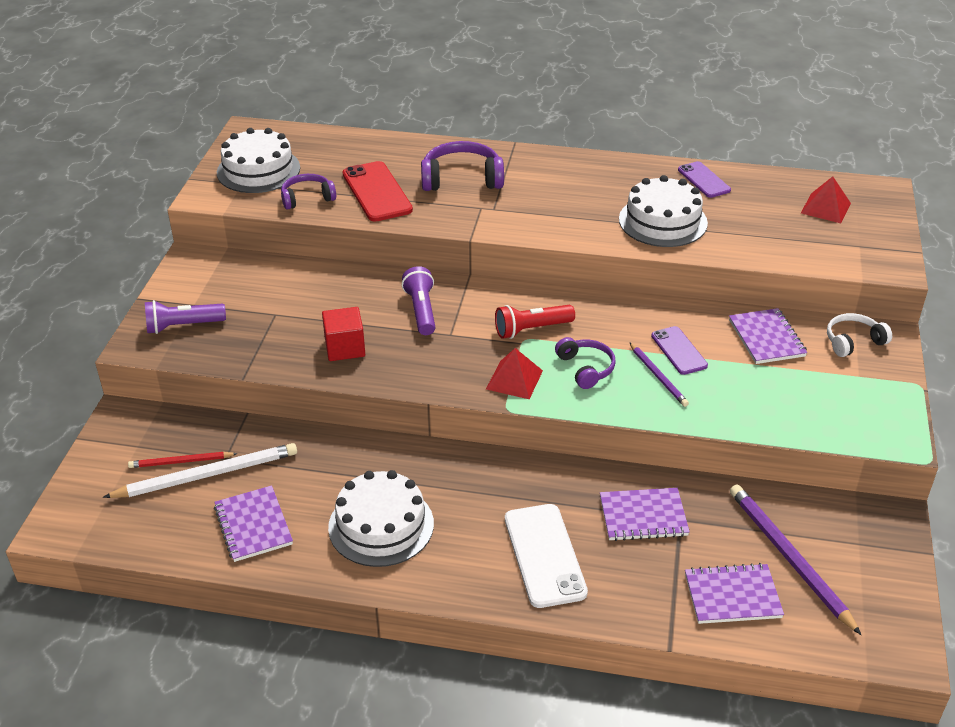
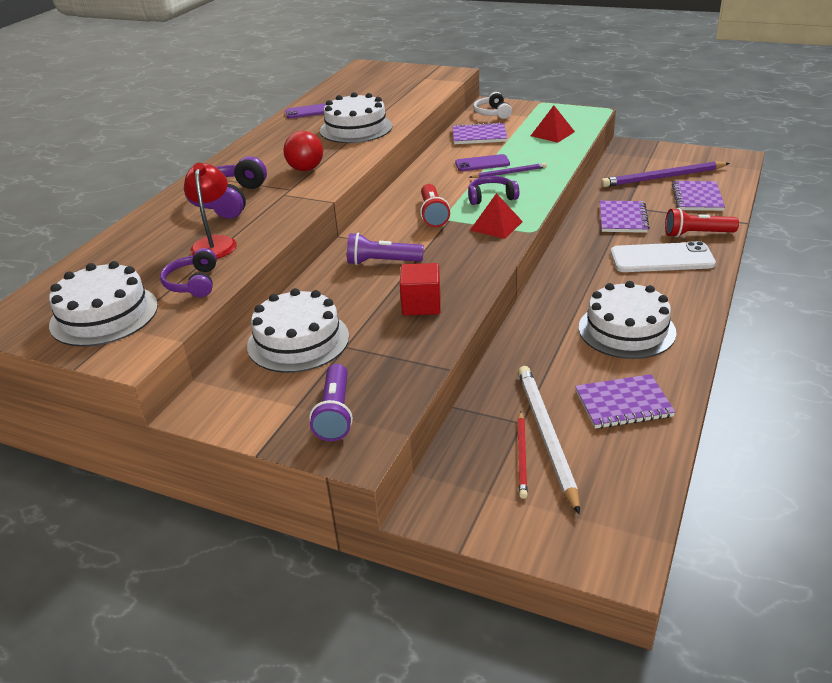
camera: 75 degrees left, 5 degrees down
red phone [343,161,413,222] -> red lamp [184,163,237,258]
red pyramid [801,176,851,223] -> red pyramid moved to [531,106,575,143]
none -> white cake [247,288,349,373]
none -> red ball [283,131,323,171]
none -> red flashlight [665,208,739,237]

